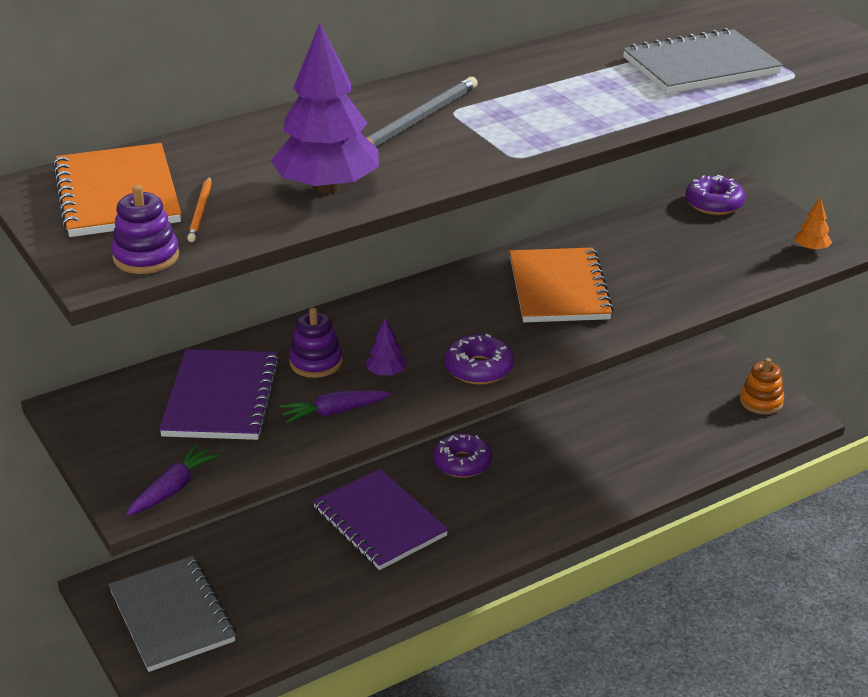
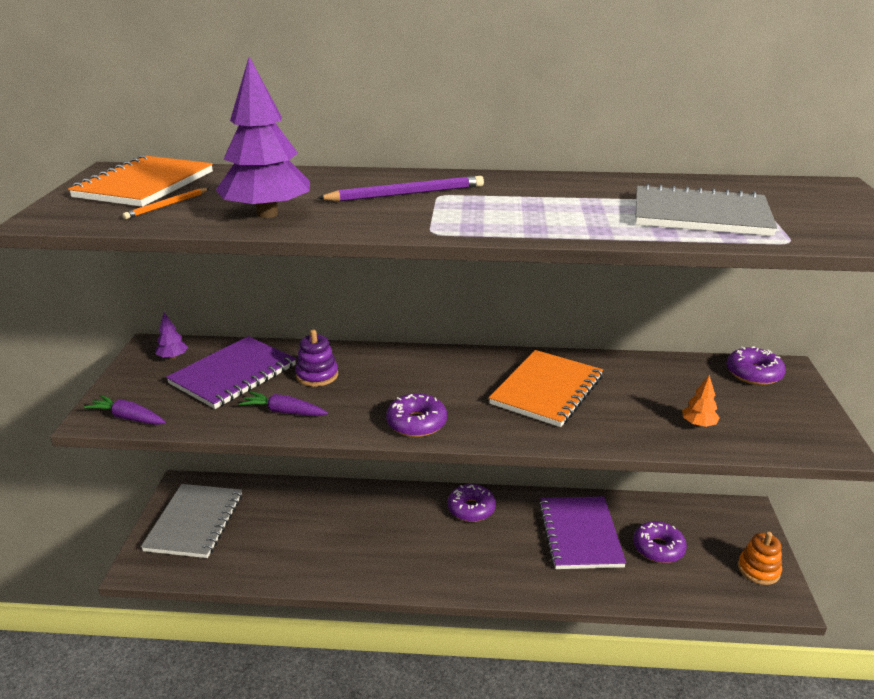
camera: 35 degrees right, 5 degrees down
purple stacking toy [111,185,179,274] -> none
purple carrot [126,444,219,516] -> purple carrot turned 135 degrees counterclockwise [84,395,166,425]
purple notebook [313,469,448,570] -> purple notebook moved to [539,496,626,569]
grey pencil [366,77,478,147] -> purple pencil [318,176,484,201]
purple tree [366,318,407,376] -> purple tree moved to [155,313,188,359]
orange tree [795,197,832,251] -> orange tree moved to [682,375,720,427]
none -> purple donut [633,521,687,563]

